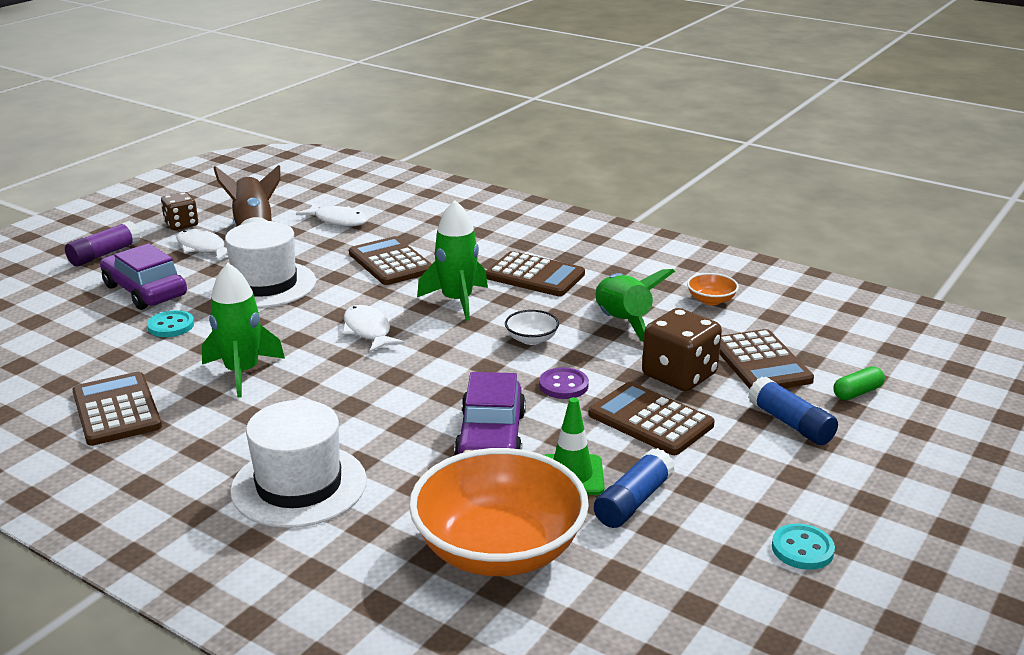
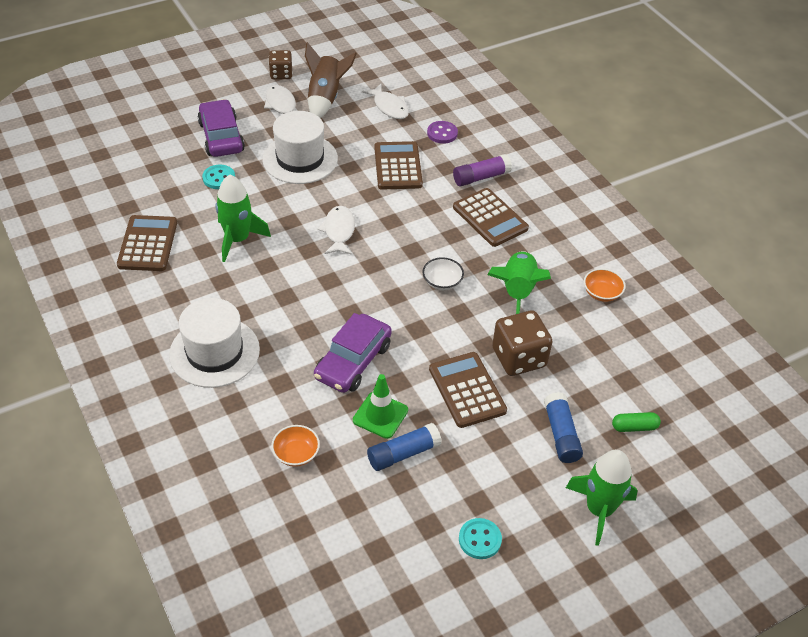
camera: 25 degrees right, 20 degrees up
purple glue stick [65,221,140,266] -> purple glue stick moved to [453,154,512,187]
orange bowl [409,448,589,576] -> orange bowl [271,425,320,467], size x0.41
green rocket [417,200,488,321] -> green rocket moved to [566,450,638,546]
purple button [539,367,589,399] -> purple button moved to [427,121,458,144]
brown calculator [720,329,814,389] -> none

